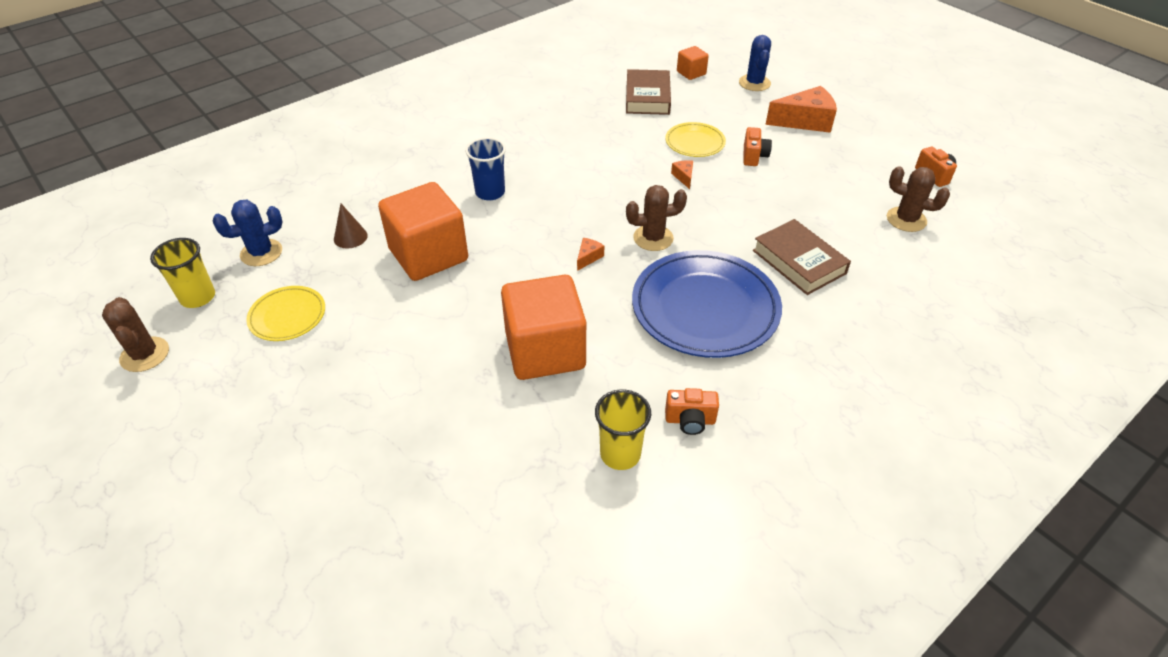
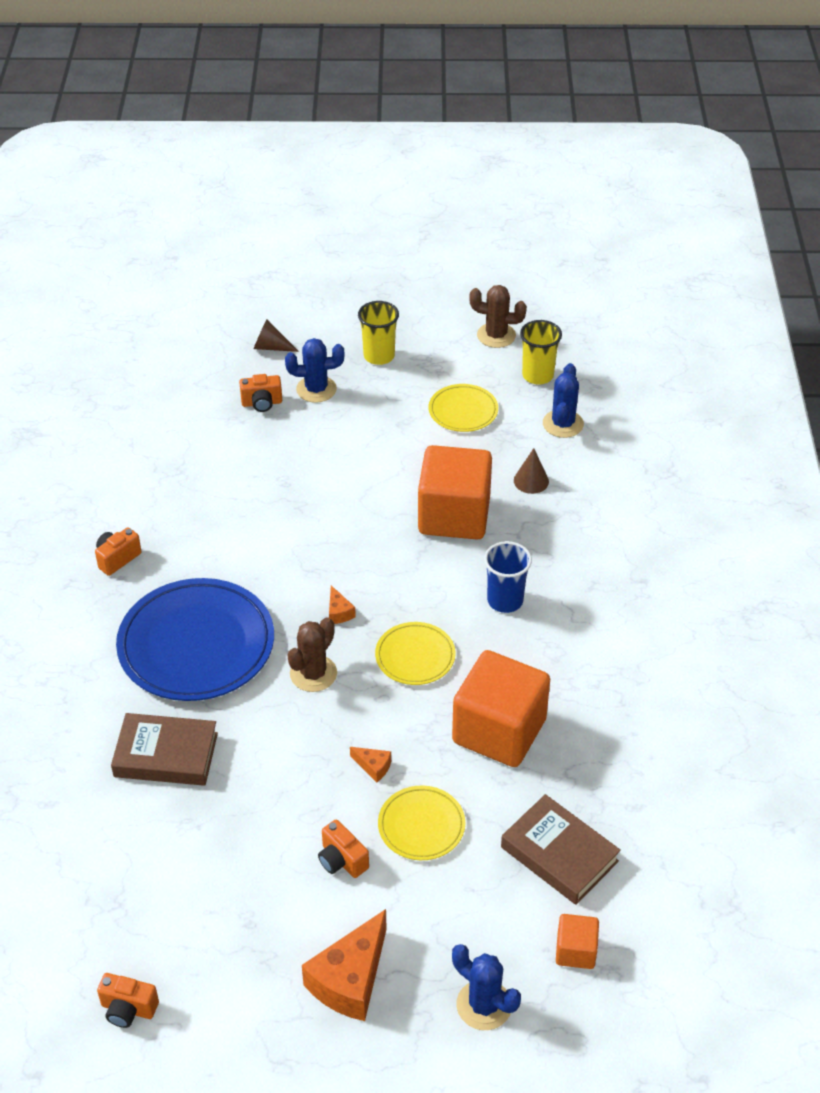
camera: 130 degrees right, 0 degrees up
orange cube [501,275,586,380] -> orange cube moved to [452,650,550,767]
yellow cup [595,389,651,470] -> yellow cup moved to [358,301,399,365]
brown cactus [887,166,950,232] -> none
none -> orange camera [239,374,282,412]
none -> brown cone [254,319,299,352]
none -> blue cactus [285,338,344,403]
none -> yellow plate [375,622,456,685]

